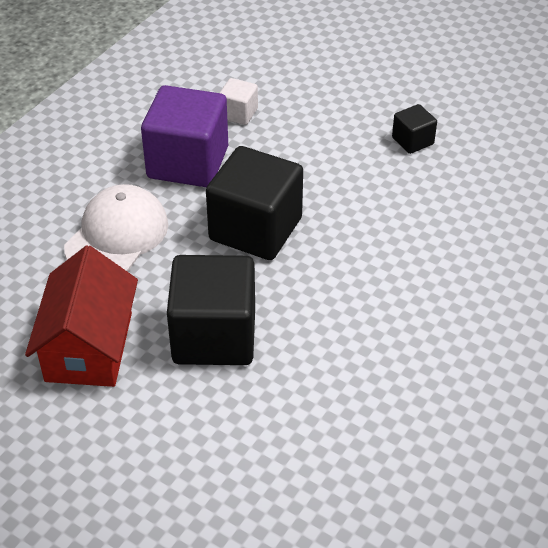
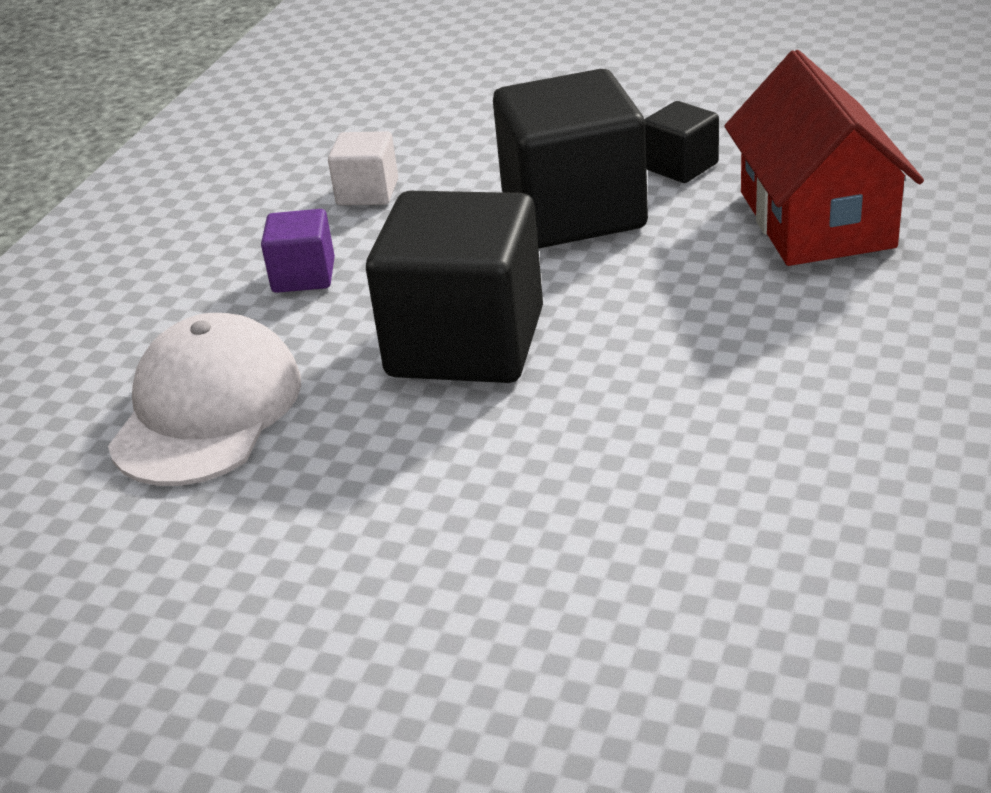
camera: 10 degrees left, 10 degrees down
red house [25,245,138,387] -> red house moved to [725,50,924,266]
purple cube [141,85,228,187] -> purple cube [261,209,335,293], size x0.47
black cube [167,255,255,365] -> black cube moved to [493,69,648,248]

